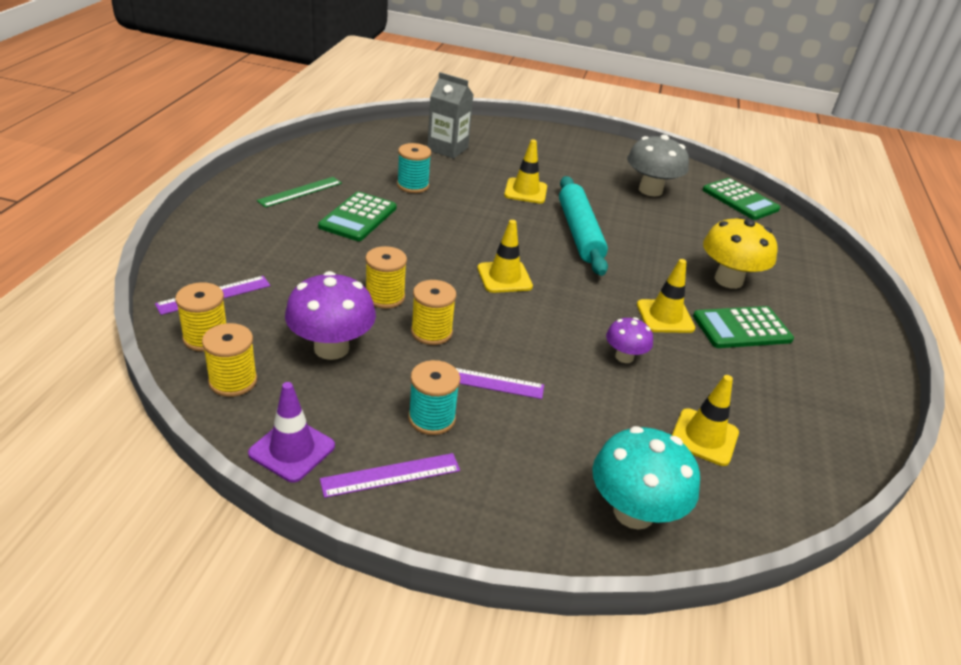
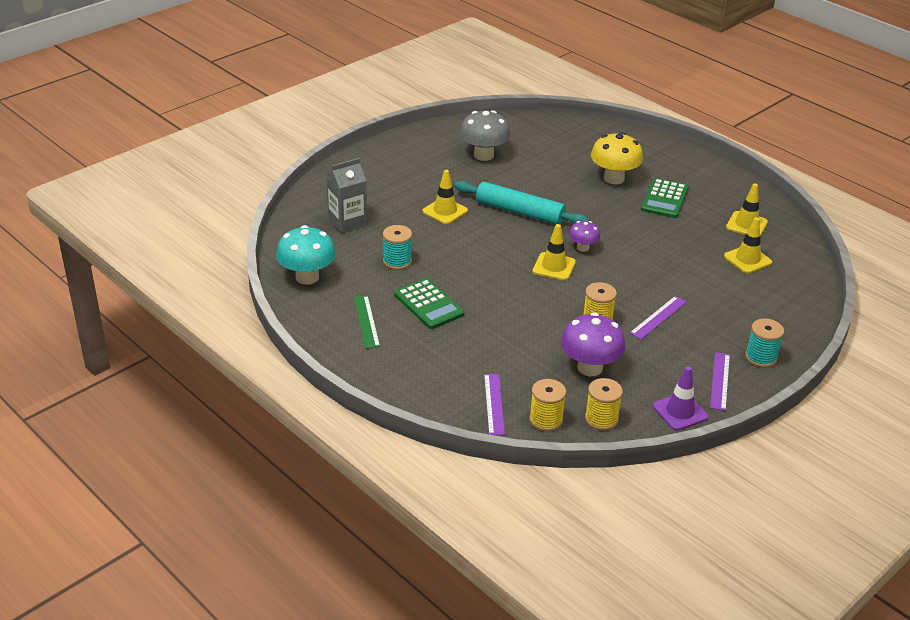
camera: 55 degrees left, 0 degrees up
yellow spool [365,246,407,309] -> none
turquoise spool [408,360,460,435] -> turquoise spool moved to [745,318,784,368]
turquoise mushroom [592,426,700,530] -> turquoise mushroom moved to [276,225,336,285]
purple mushroom [606,317,653,363] -> purple mushroom moved to [569,221,600,252]
yellow traffic cone [637,259,695,333] -> yellow traffic cone moved to [726,183,768,236]
green calculator [703,178,780,220] -> none

